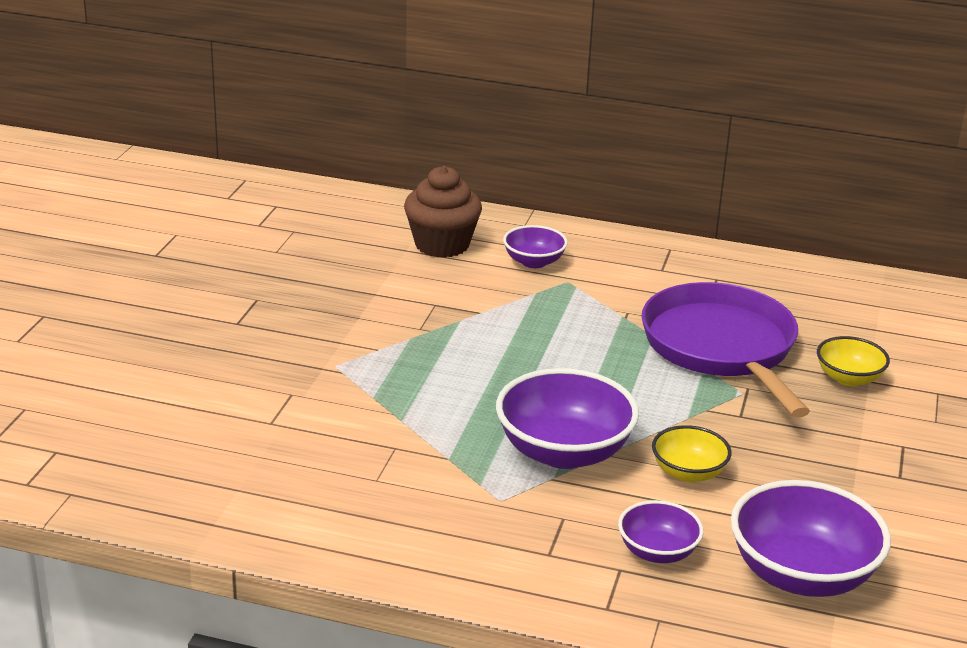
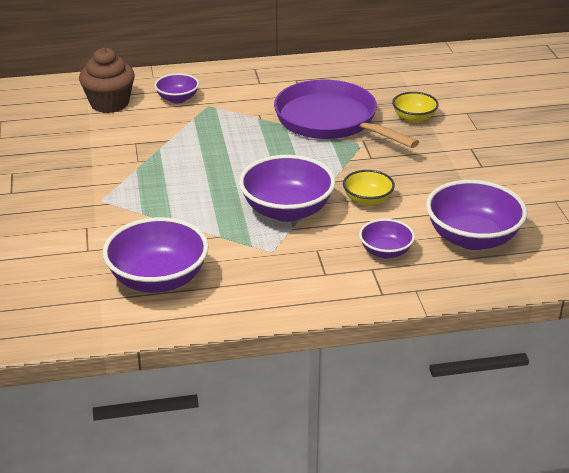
camera: 25 degrees left, 5 degrees up
none -> purple bowl [103,217,209,293]

